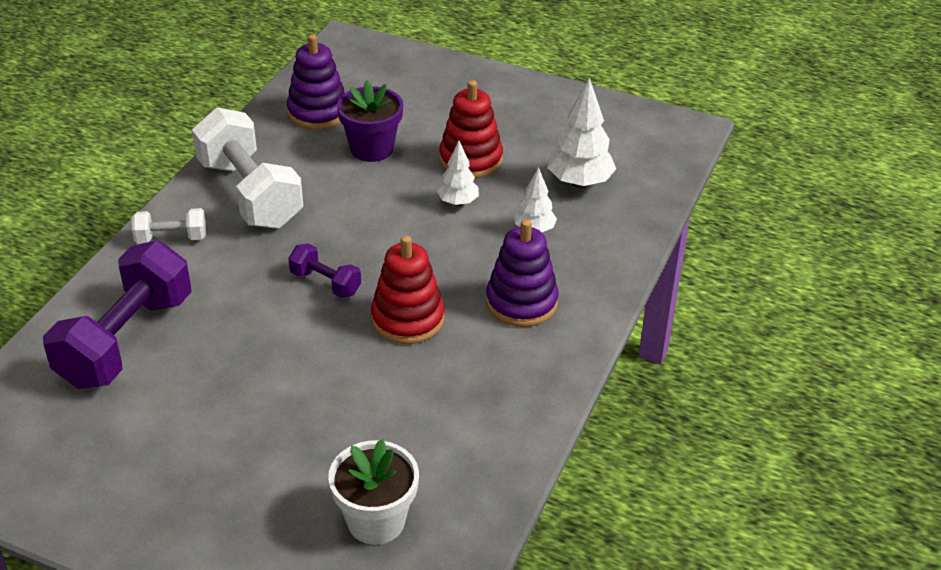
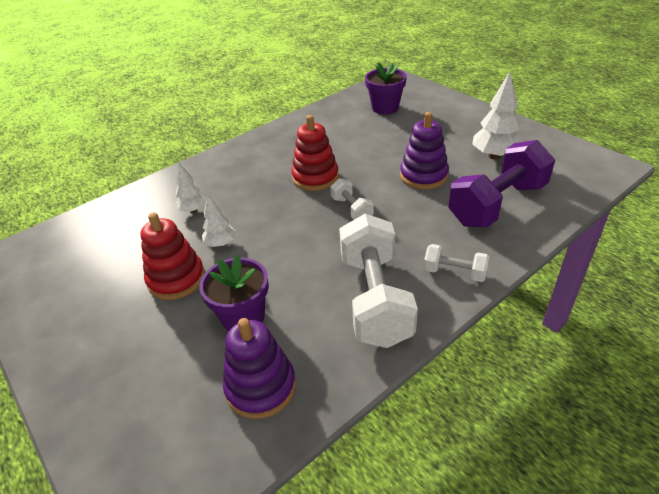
camera: 150 degrees left, 0 degrees up
purple dumbbell [288,244,361,298] -> white dumbbell [330,178,374,220]
white flower pot [328,439,419,545] -> purple flower pot [365,62,407,115]
purple stacking toy [486,219,559,327] -> purple stacking toy moved to [400,112,449,189]
white tree [547,78,616,188] -> white tree moved to [472,72,521,160]

